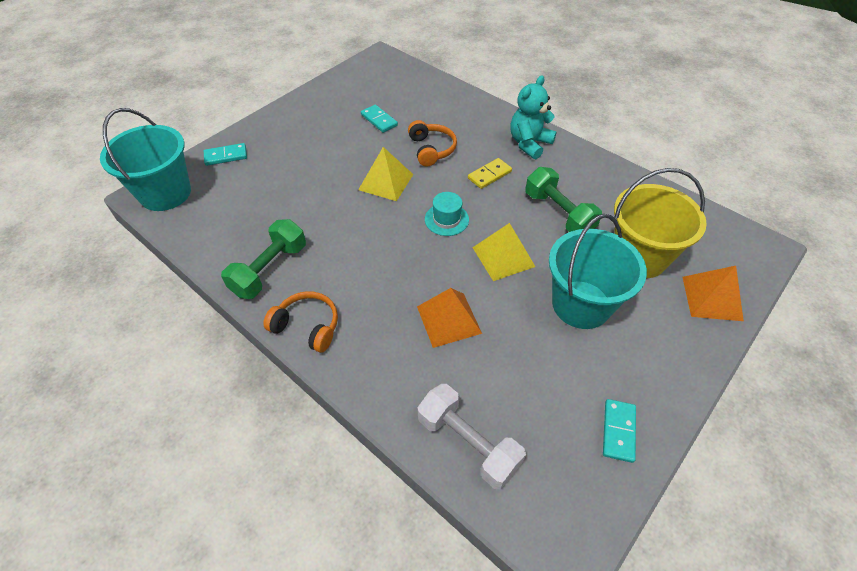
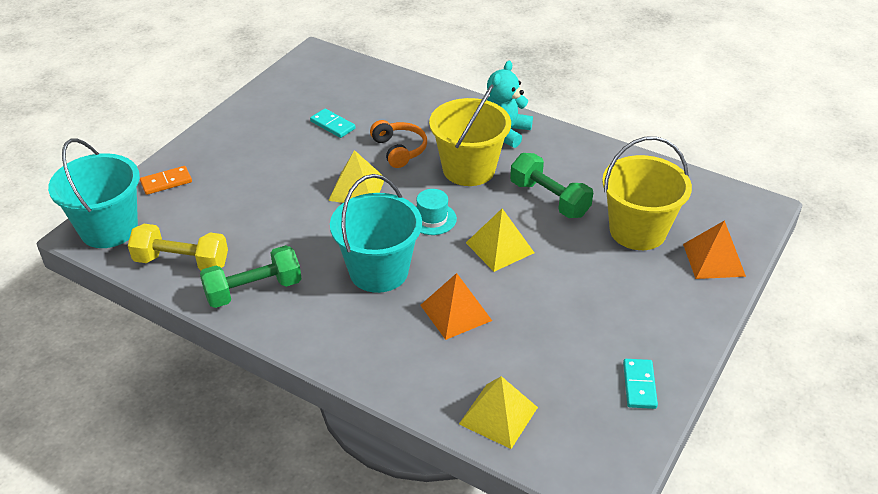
camera: 10 degrees left, 10 degrees down
turquoise domino [204,143,247,166] -> orange domino [140,166,192,195]
green dumbbell [221,219,306,299] -> green dumbbell turned 45 degrees clockwise [200,245,302,308]
orange headphones [263,291,338,353] -> none
white dumbbell [417,384,526,489] -> yellow pyramid [459,376,538,449]
yellow domino [468,158,512,189] -> yellow bucket [429,85,511,186]
turquoise bucket [549,214,647,329] -> turquoise bucket moved to [330,174,422,293]
none -> yellow dumbbell [128,224,228,271]

